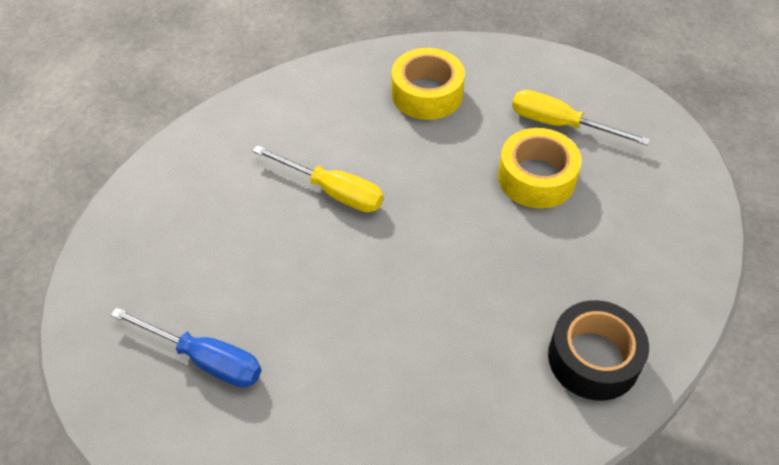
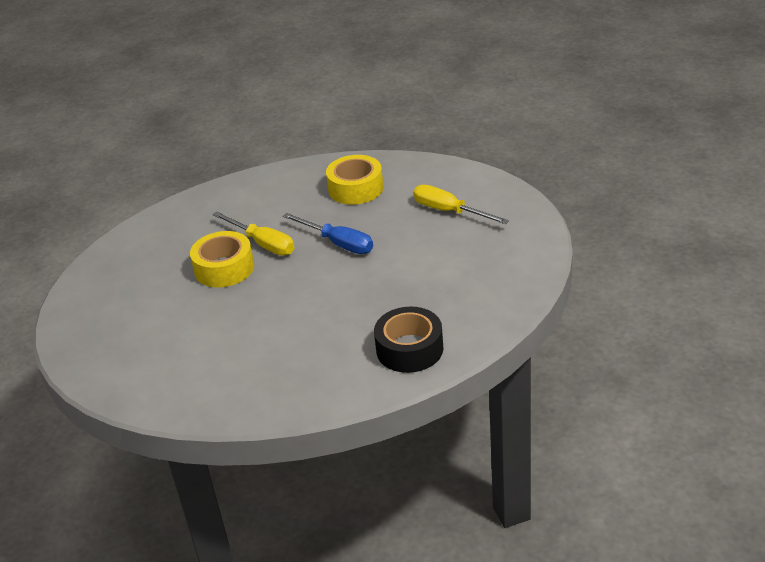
camera: 15 degrees right, 15 degrees down
blue screwdriver [110,307,261,388] -> blue screwdriver moved to [283,213,373,254]
yellow tape [498,128,582,209] -> yellow tape moved to [190,231,254,287]

